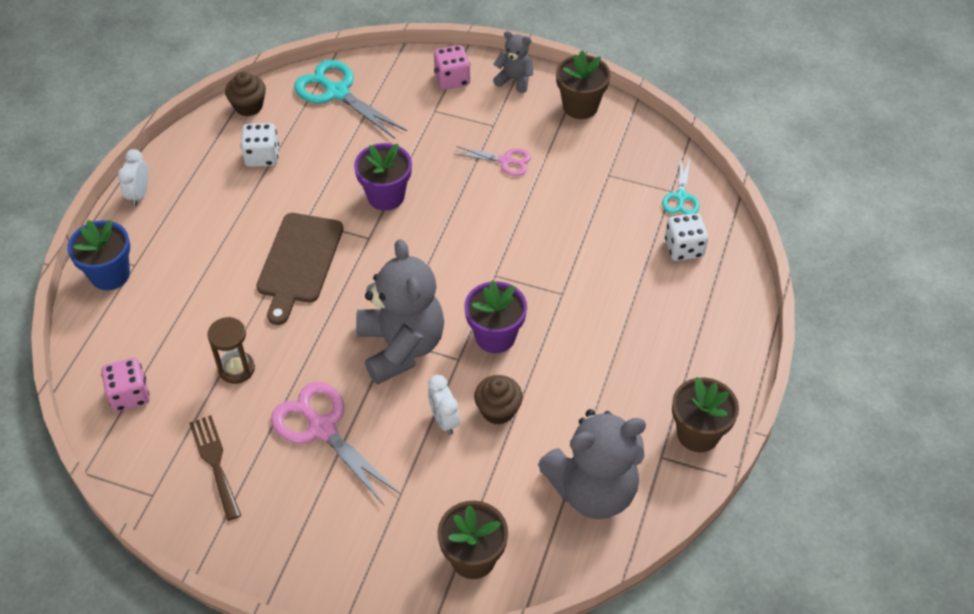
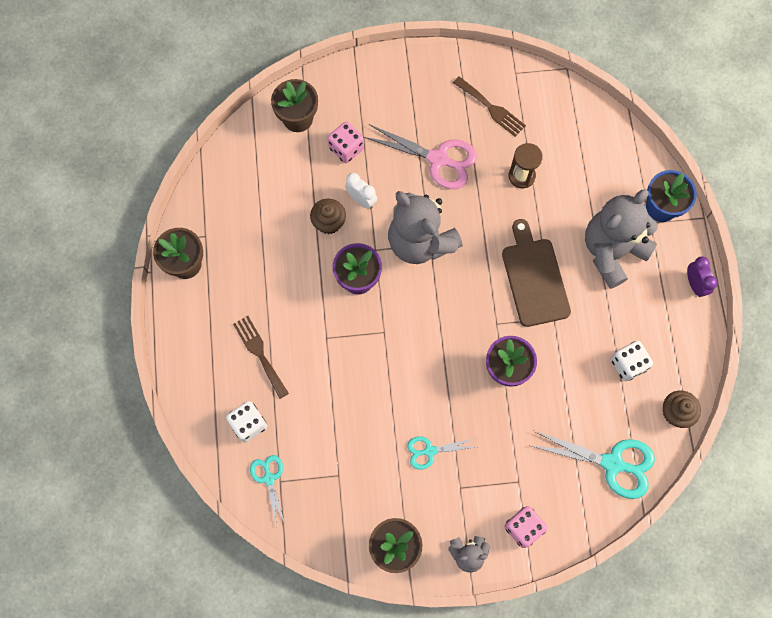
camera: 155 degrees right, 20 degrees up
pink dice [101,358,149,412] -> pink dice moved to [328,121,364,163]
white clock [118,149,149,206] -> purple clock [687,257,717,297]
pink scissors [455,146,531,176] -> turquoise scissors [407,436,475,470]
grey teddy bear [538,409,646,519] -> grey teddy bear moved to [585,189,658,289]
none -> brown fork [233,316,289,399]

